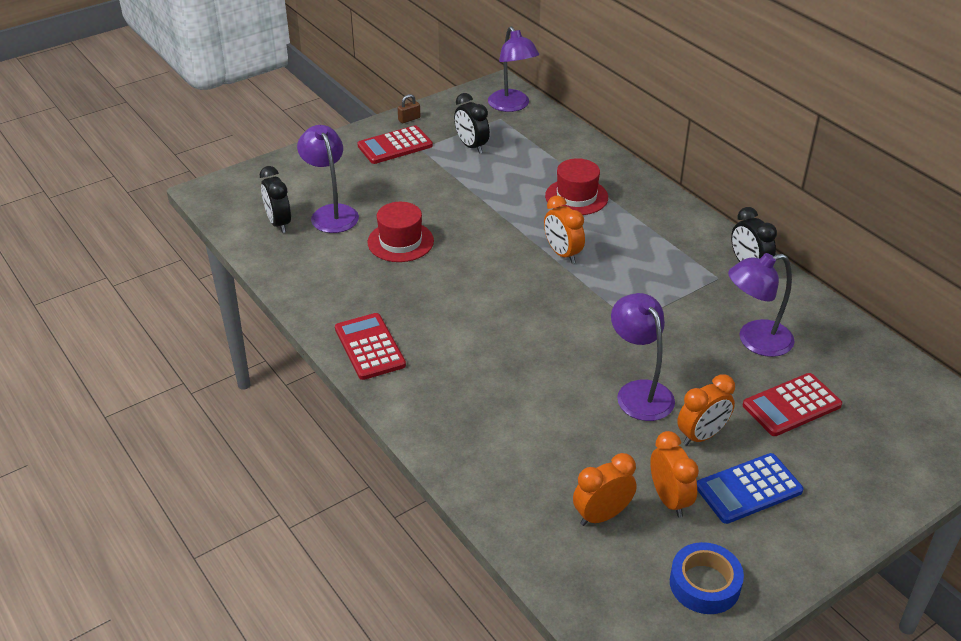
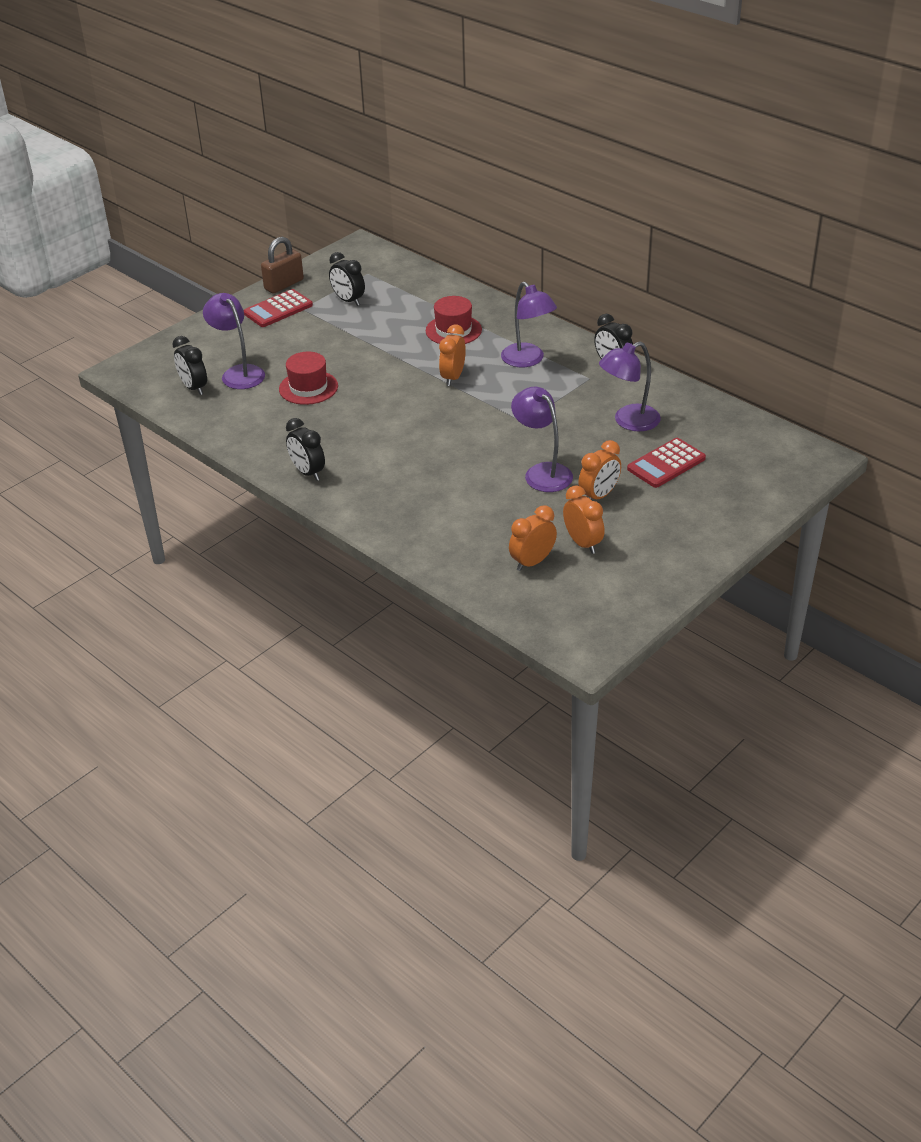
camera: 10 degrees left, 0 degrees up
red calculator [335,313,406,380] -> black clock [286,418,325,481]
brown padlock [398,94,420,123] -> brown padlock [261,237,304,294], size x1.99
purple lamp [488,26,539,112] -> purple lamp moved to [501,282,557,367]
orange clock [544,195,585,263] -> orange clock turned 60 degrees clockwise [439,324,466,386]
blue tape [670,542,744,614] -> none
blue calculator [697,453,804,524] -> none

